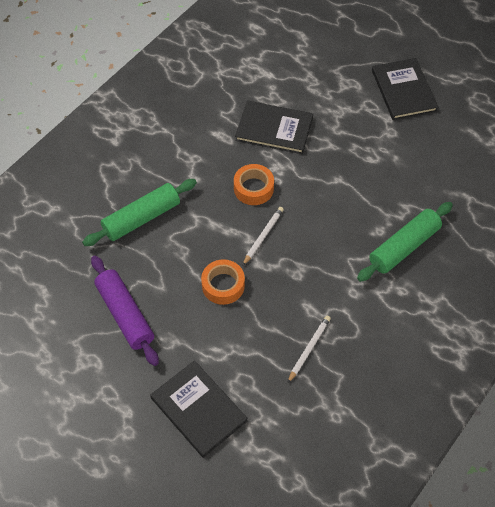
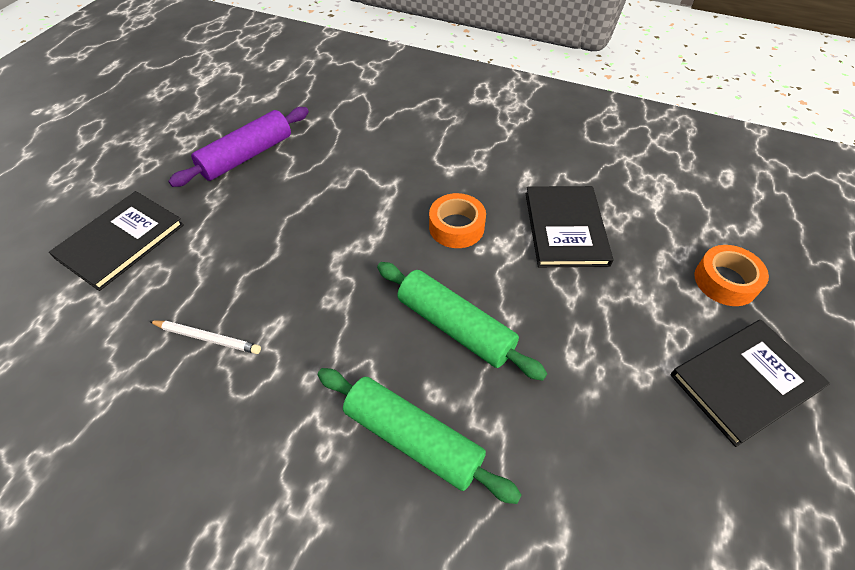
camera: 75 degrees right, 5 degrees down
green rolling pin [82,179,197,246] -> green rolling pin moved to [377,262,547,381]
orange tape [201,259,245,305] -> orange tape moved to [694,245,769,306]
white pencil [242,207,284,266] -> none

